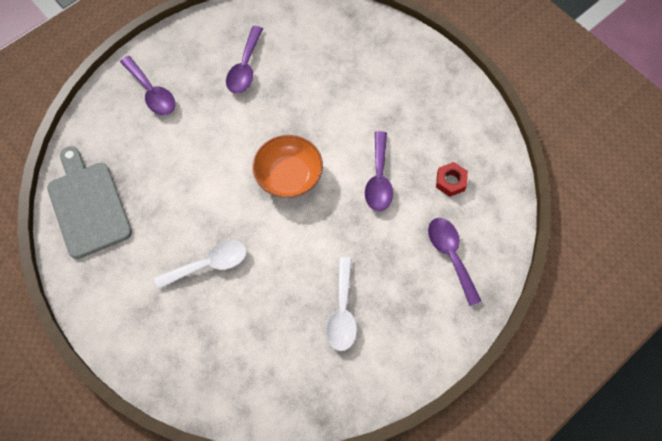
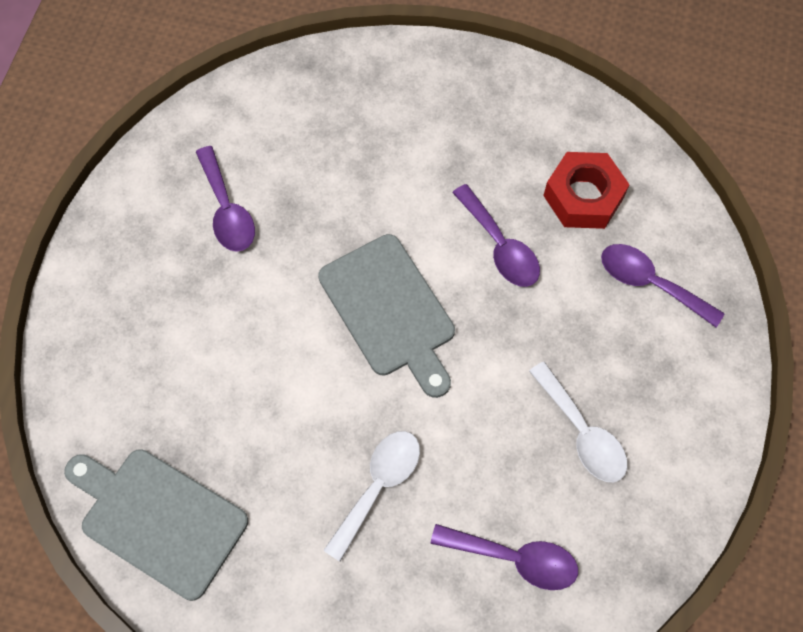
camera: 35 degrees left, 0 degrees up
purple spoon [120,56,175,115] -> purple spoon moved to [430,524,578,590]
orange bowl [253,135,323,198] -> grey cutting board [318,234,455,398]
red nut [436,162,468,197] -> red nut [543,152,630,229], size x1.71

